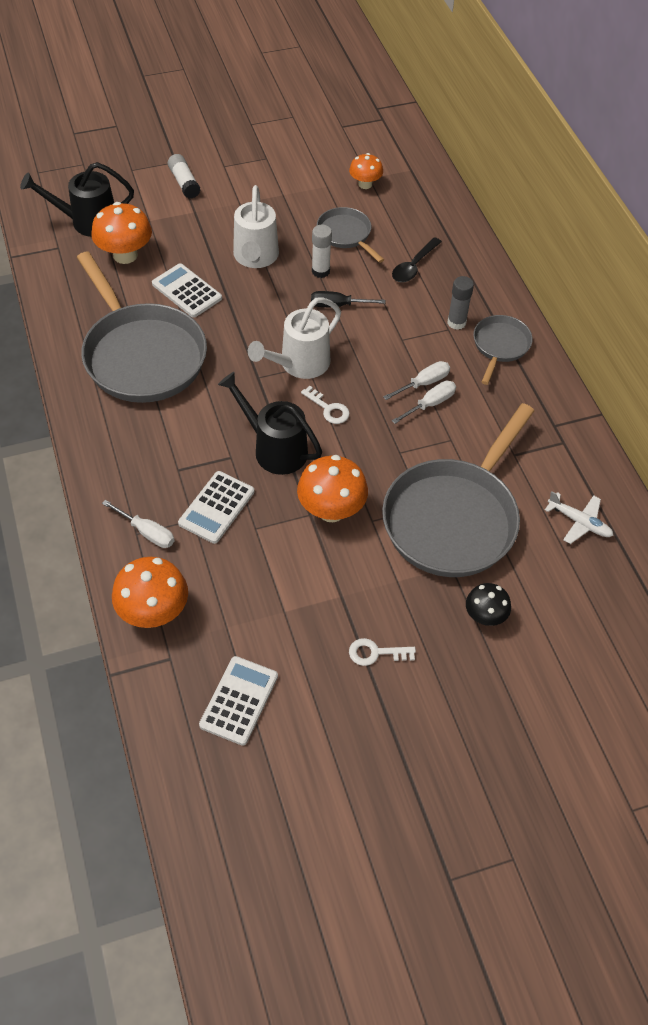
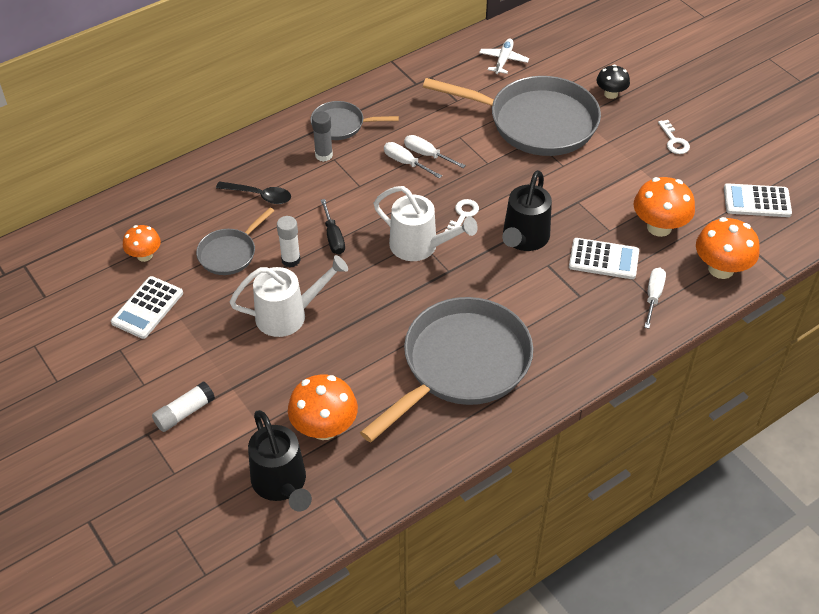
camera: 105 degrees left, 5 degrees down
white calculator [152,263,222,318] -> white calculator moved to [111,276,183,339]
orange mushroom [297,455,368,522] -> orange mushroom moved to [634,177,695,237]

